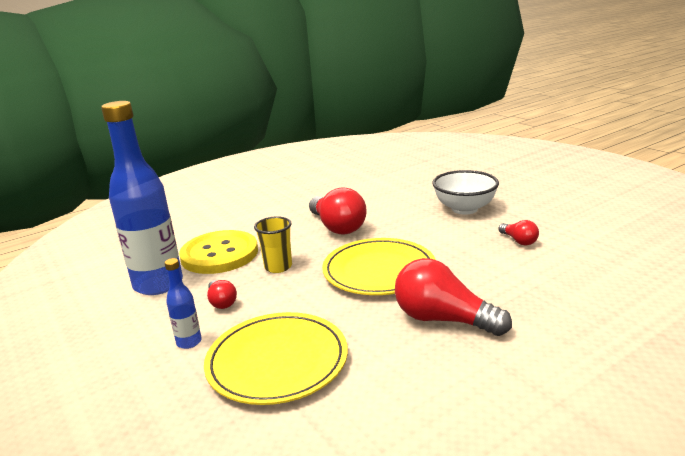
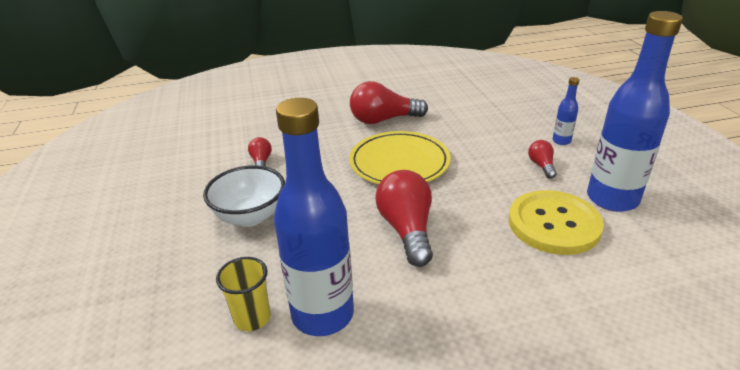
camera: 160 degrees left, 10 degrees up
yellow plate [204,312,348,405] -> none
yellow cup [254,216,292,273] -> yellow cup moved to [216,257,271,331]
red light bulb [395,258,512,336] -> red light bulb turned 120 degrees clockwise [350,81,428,124]
none -> blue bottle [274,98,354,336]

